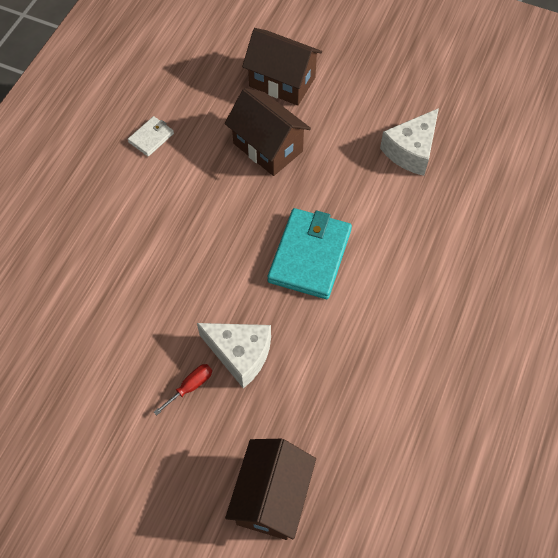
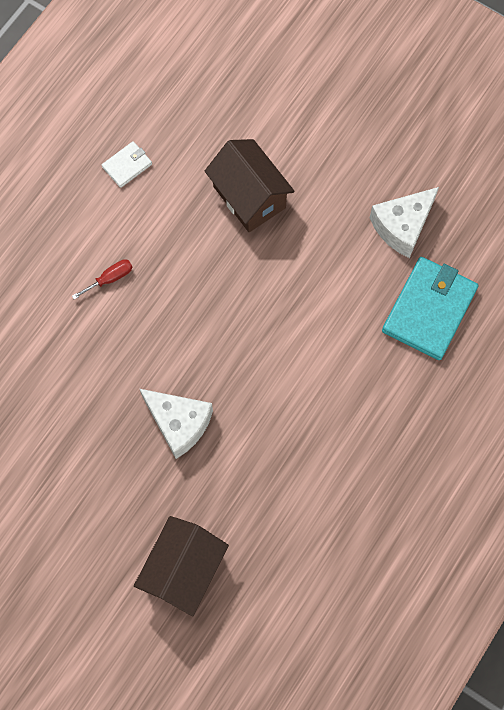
camera: 10 degrees right, 10 degrees up
red screwdriver [154,364,212,415] -> red screwdriver moved to [72,259,133,300]
brown house [242,28,322,106] -> none
turquoise wallet [267,208,352,299] -> turquoise wallet moved to [382,257,478,360]

